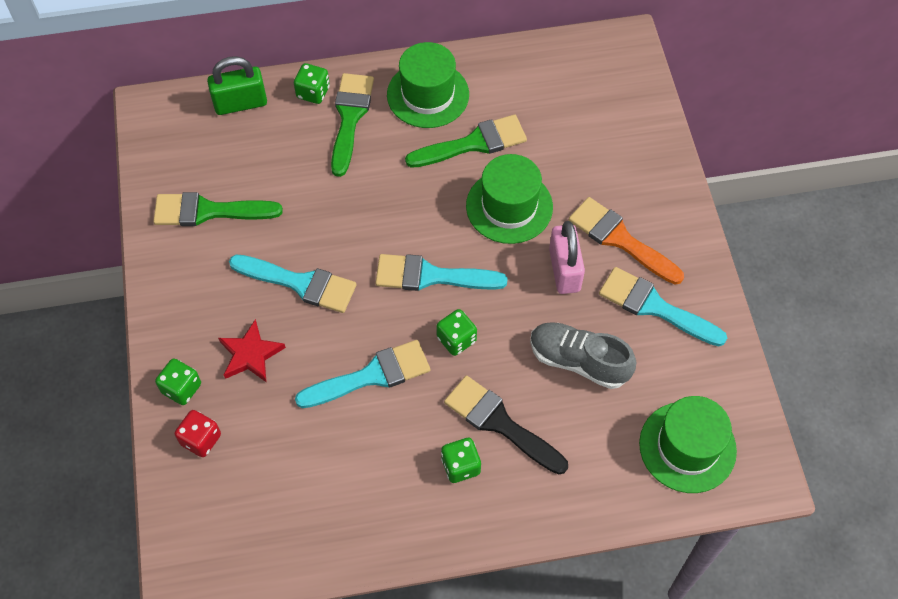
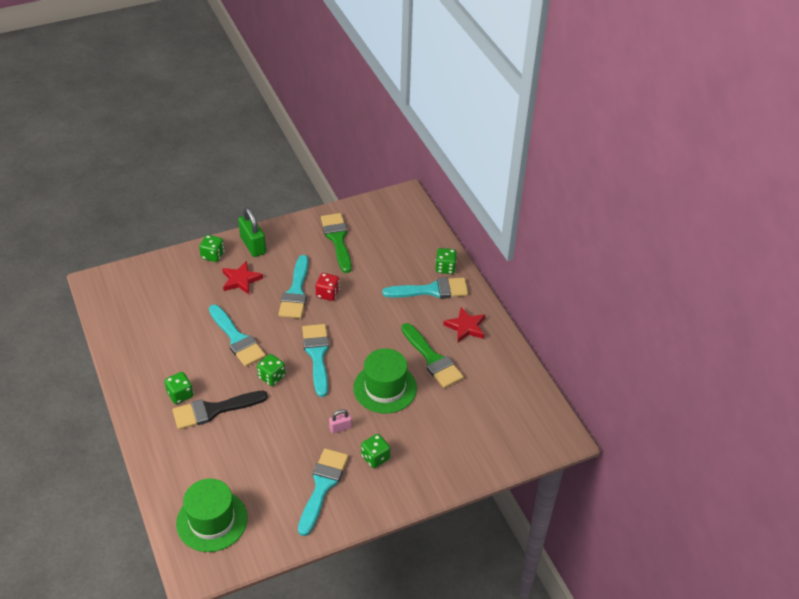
camera: 75 degrees right, 15 degrees down
red dice [175,410,221,457] -> red dice moved to [315,273,340,301]
green padlock [207,56,267,115] -> green padlock moved to [238,207,266,257]
green brush [331,73,374,177] -> turquoise brush [382,277,468,299]
green hat [387,42,469,128] -> red star [443,307,486,342]
black brush [444,376,568,475] -> black brush turned 135 degrees counterclockwise [172,391,268,430]
grey shoe [530,322,636,389] -> none
pink padlock [549,221,585,294] -> pink padlock [329,410,352,433], size x0.52
orange brush [569,197,684,284] -> green dice [361,434,390,468]

